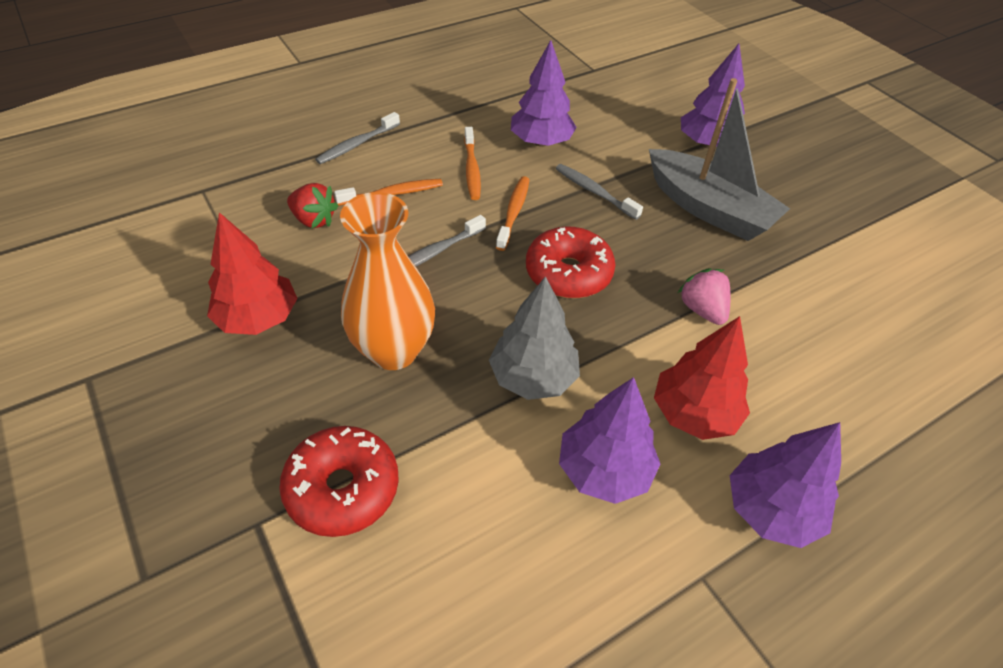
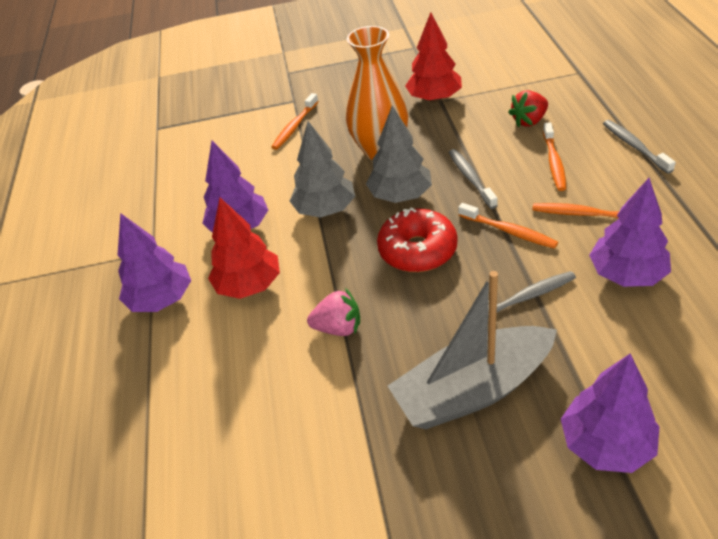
camera: 120 degrees right, 5 degrees down
red donut [279,426,399,537] -> orange toothbrush [271,93,319,150]
none -> grey tree [366,106,432,203]

